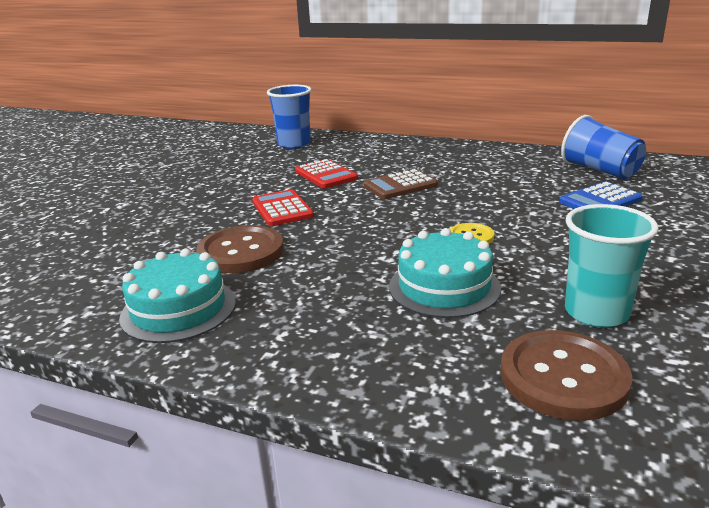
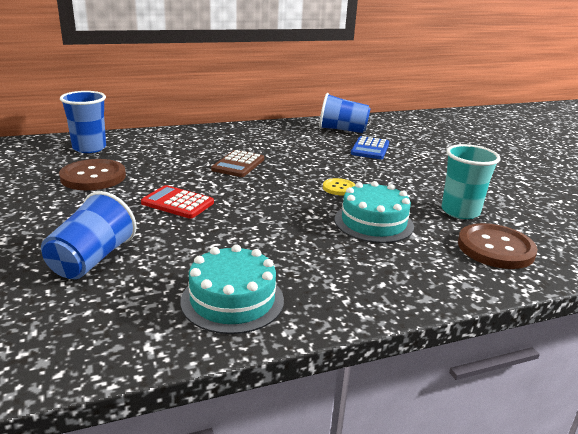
camera: 45 degrees left, 0 degrees up
brown button [196,225,284,273] -> brown button moved to [59,159,126,190]
red calculator [295,159,358,188] -> none
none -> blue cup [41,191,137,279]

